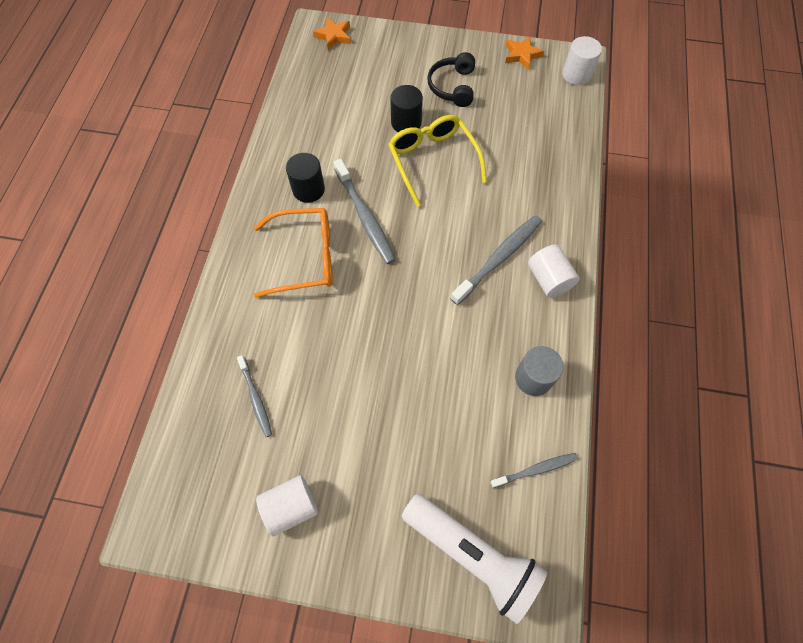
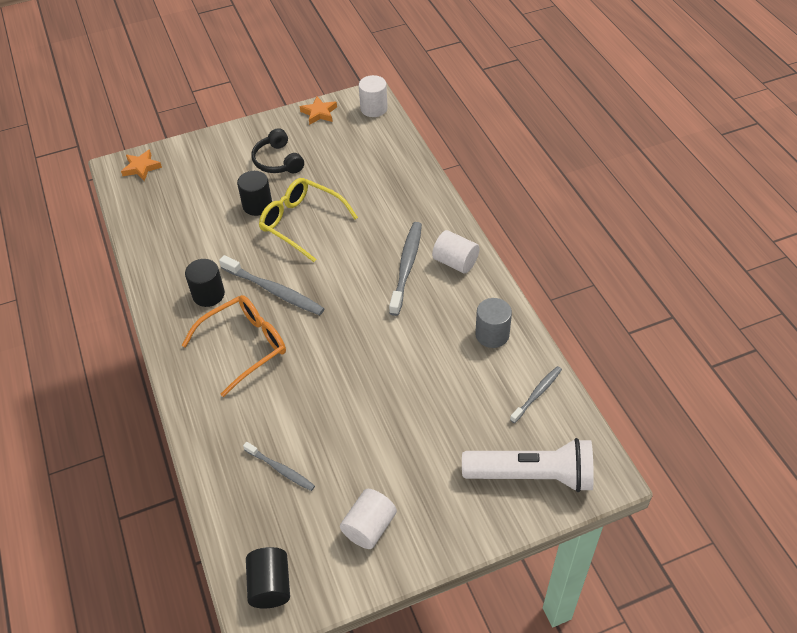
camera: 30 degrees left, 15 degrees down
none -> black cylinder [246,547,290,608]

